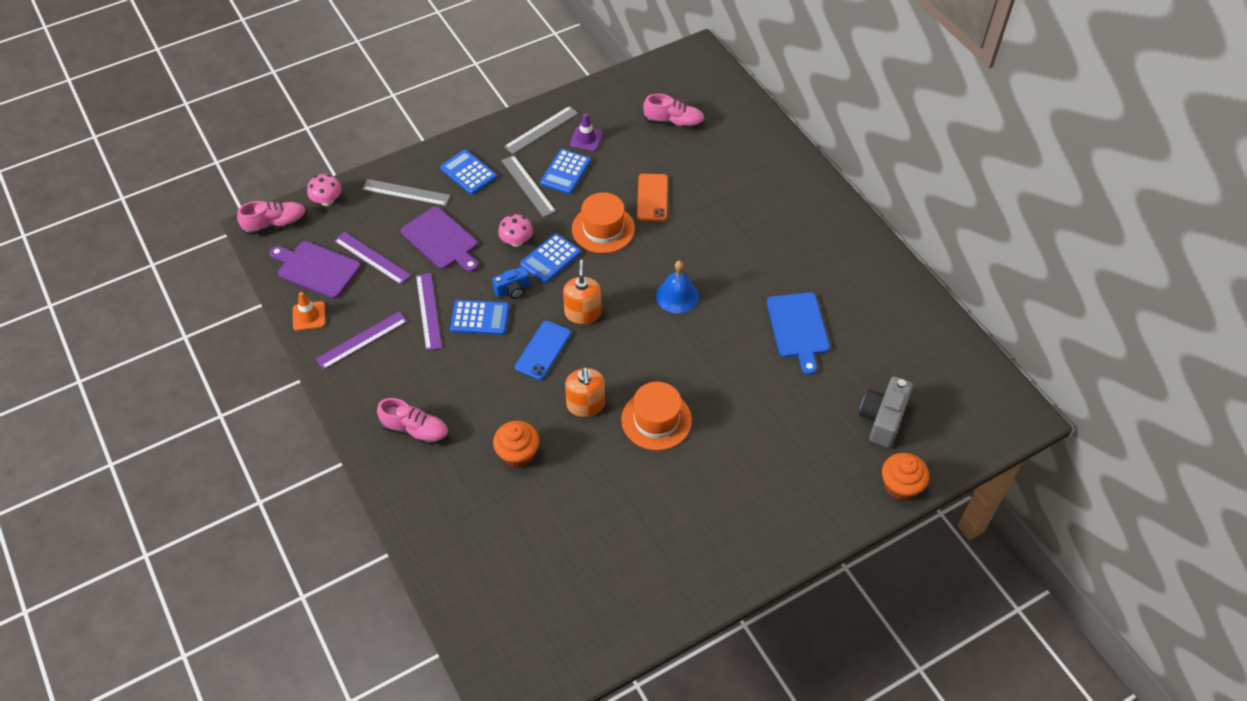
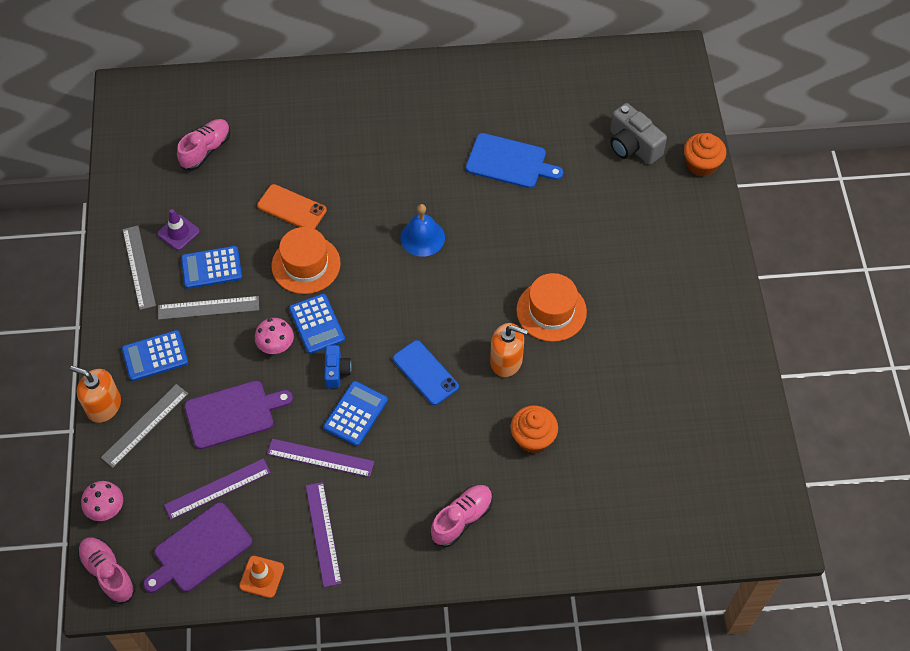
camera: 65 degrees left, 5 degrees up
pink shoe [237,201,307,235] -> pink shoe turned 45 degrees counterclockwise [78,537,136,604]
blue calculator [540,149,591,194] -> blue calculator turned 120 degrees clockwise [181,246,242,289]
orange soap dispenser [563,260,602,324] -> orange soap dispenser moved to [70,366,121,423]

